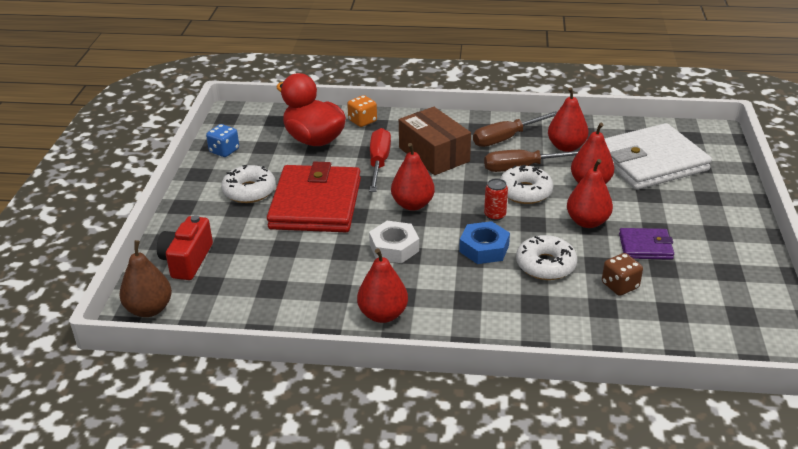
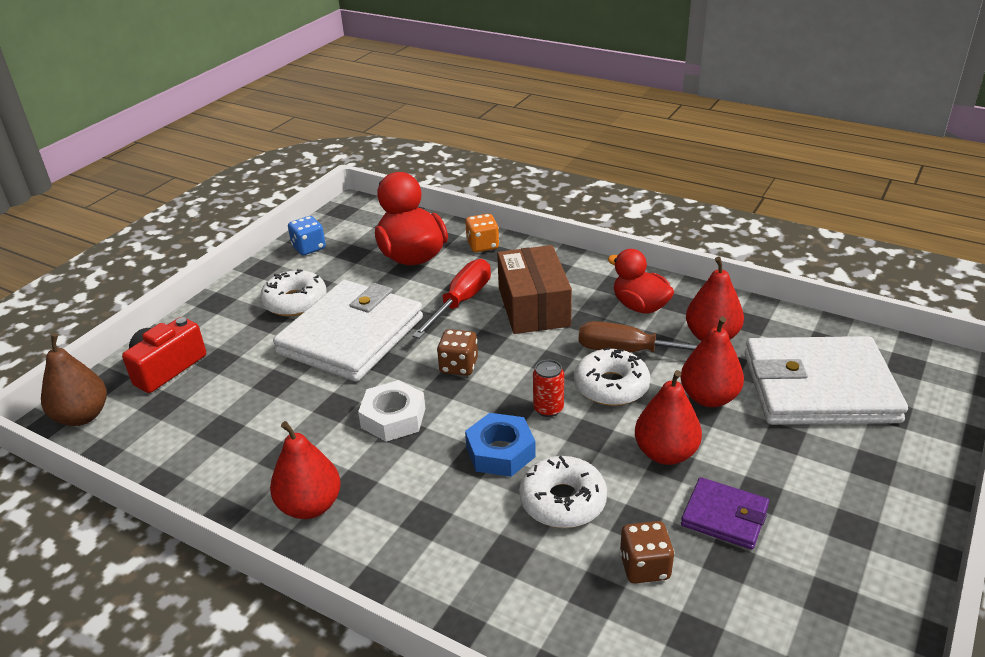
camera: 25 degrees right, 0 degrees up
red wallet [267,162,361,232] -> white wallet [273,280,423,382]
red pear [391,143,435,211] -> brown dice [437,329,478,376]
brown screwdriver [473,111,557,147] -> red duck [608,249,674,314]

